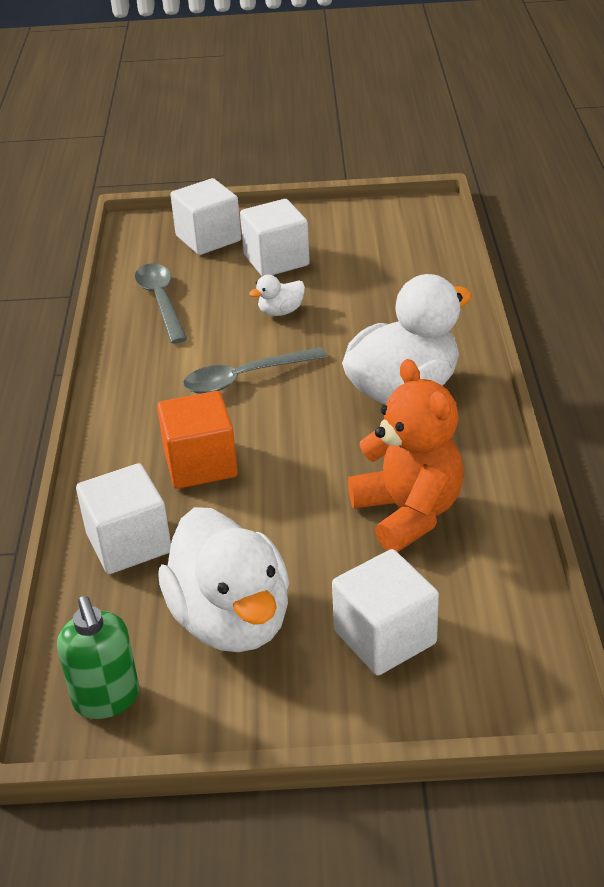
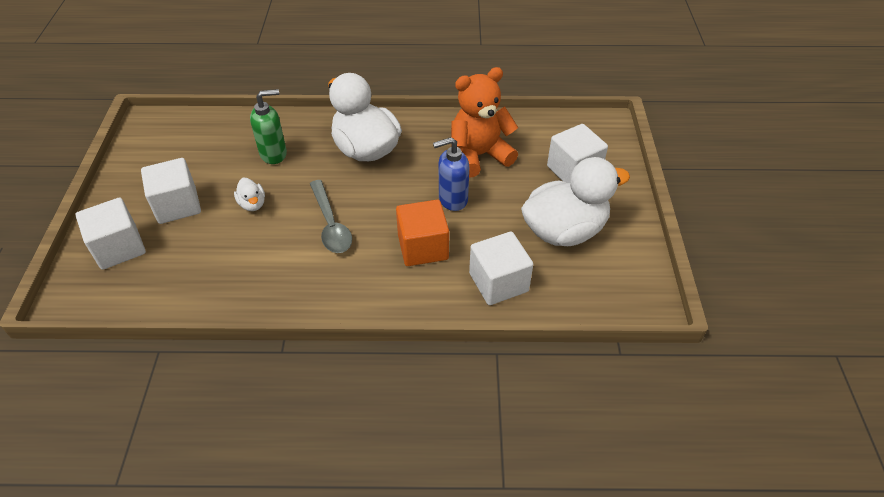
camera: 90 degrees left, 10 degrees up
green soap dispenser [57,596,139,719] -> green soap dispenser moved to [250,89,287,164]
grey spoon [135,263,187,343] -> none
none -> blue soap dispenser [433,137,469,211]

